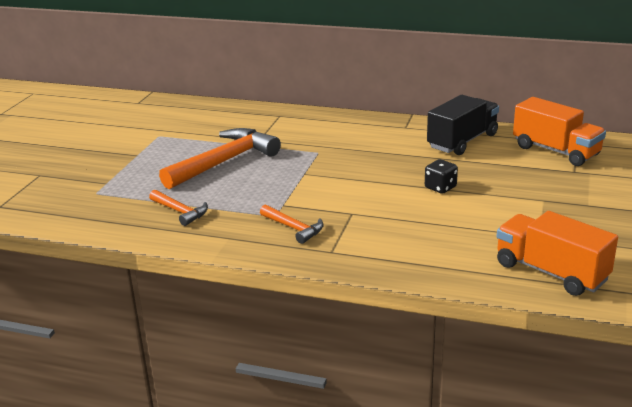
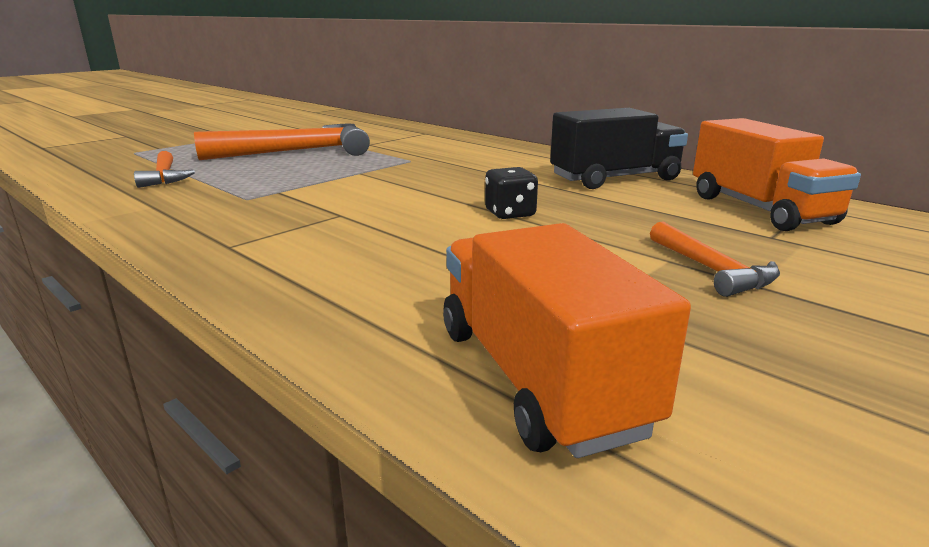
camera: 25 degrees right, 5 degrees down
orange hammer [260,205,324,244] -> orange hammer moved to [650,222,780,297]

